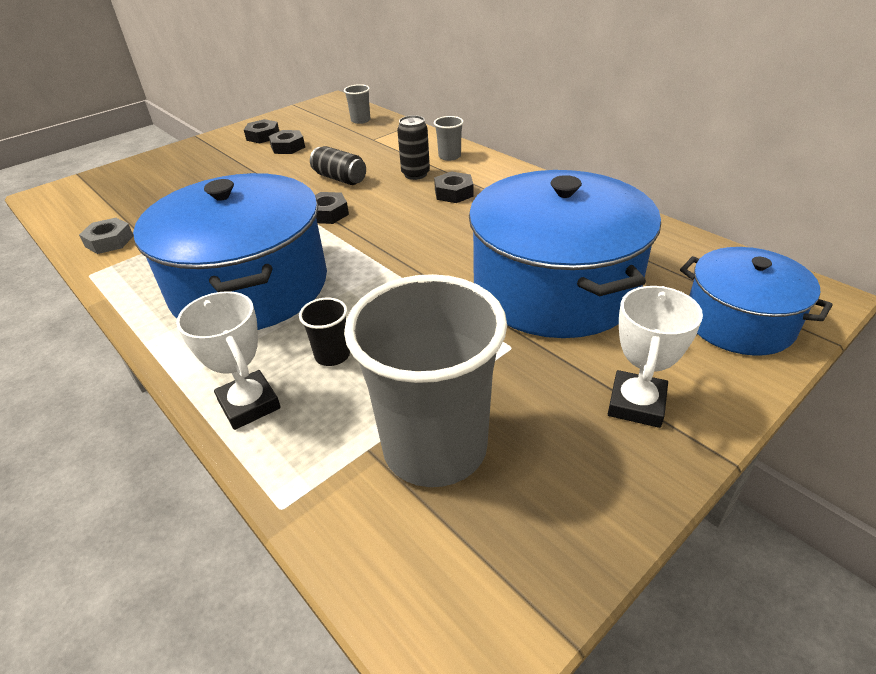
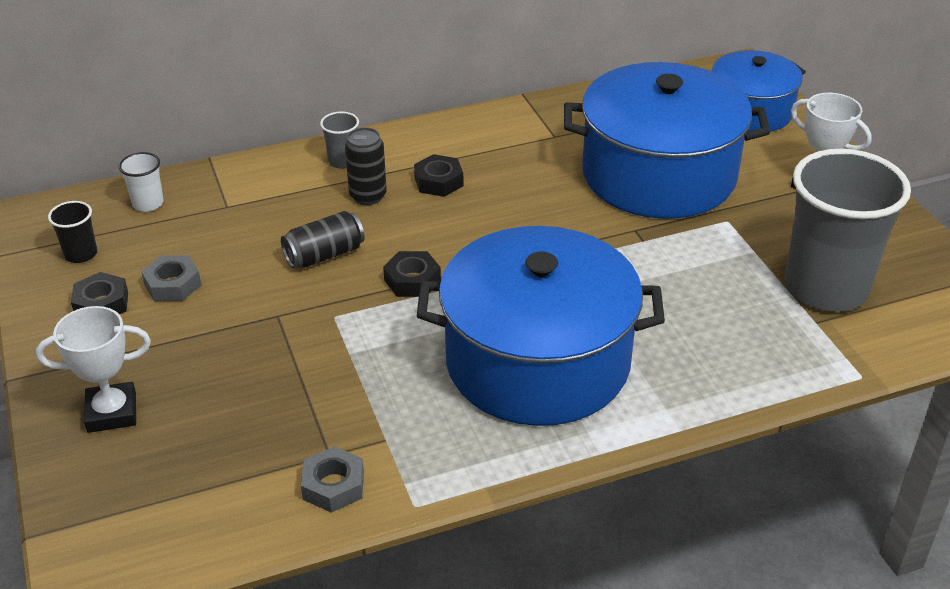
camera: 70 degrees left, 0 degrees up
white trophy [176,291,281,430] -> white trophy moved to [36,306,151,433]
black nut [268,130,305,154] -> grey nut [141,255,201,301]
black cup [299,298,350,366] -> black cup moved to [48,201,97,263]
grey cup [344,84,370,124] -> white cup [119,152,164,212]

